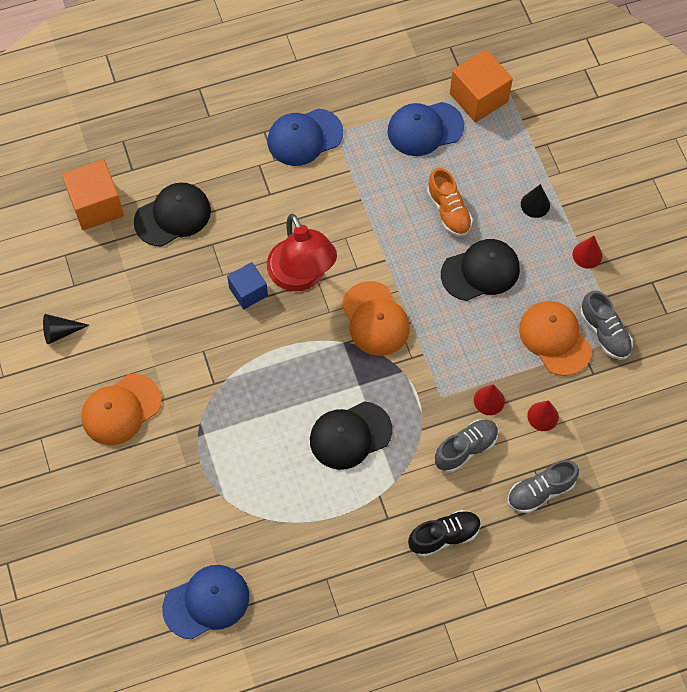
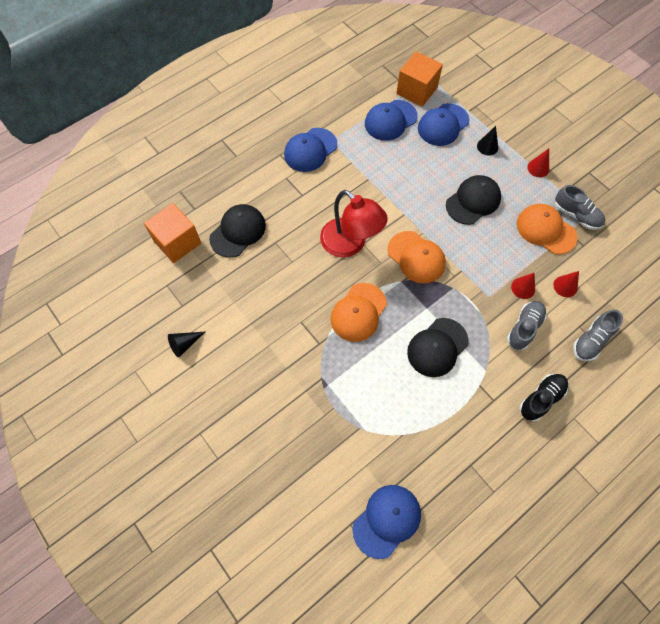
camera: 20 degrees left, 0 degrees up
orange cap [82,374,161,445] -> orange cap moved to [331,283,387,342]
blue cube [227,262,268,309] -> none
orange shoe [427,168,473,236] -> none
none -> blue cap [418,103,469,146]

